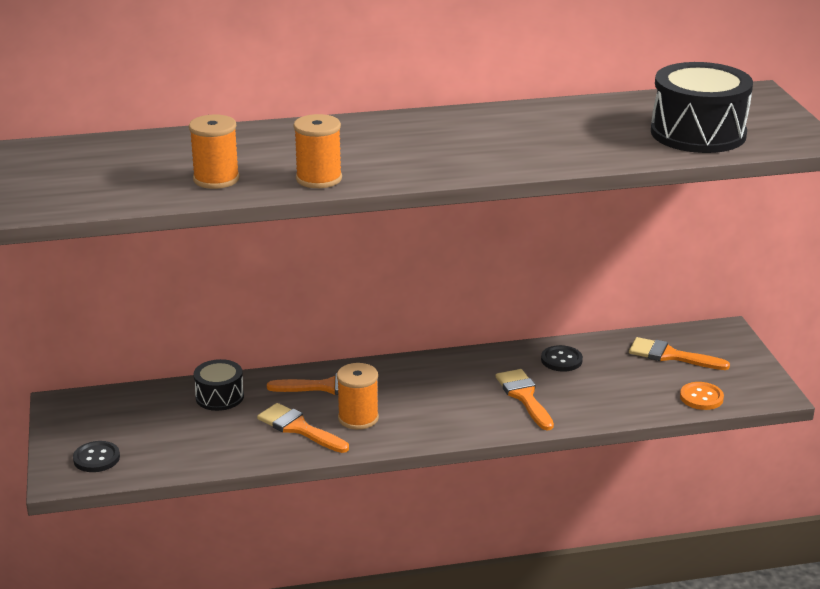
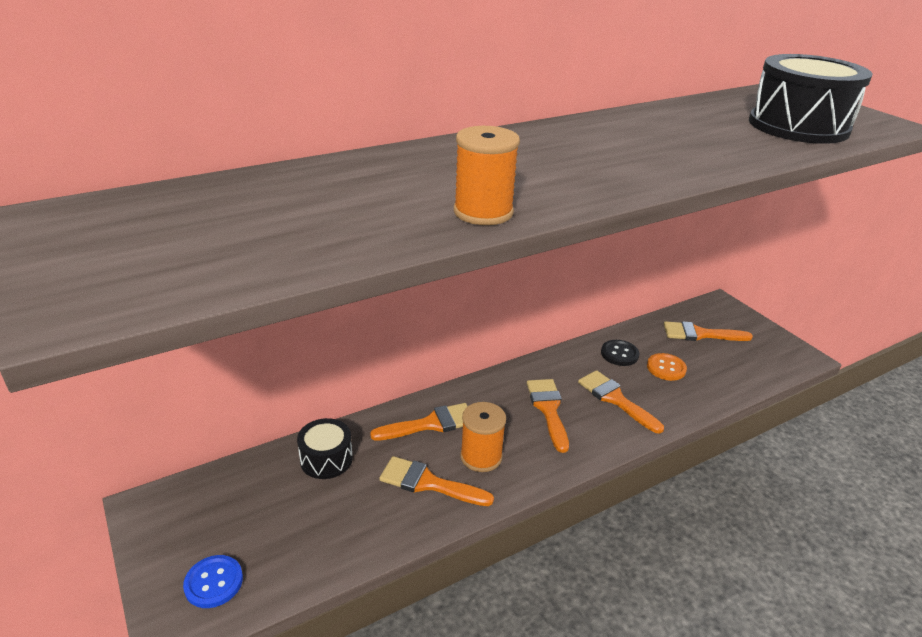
camera: 20 degrees left, 5 degrees up
black button [73,441,120,472] -> blue button [183,555,243,608]
orange spool [189,115,240,189] -> none
orange button [680,382,724,410] -> orange button moved to [647,353,687,381]
none -> orange brush [527,379,569,453]

